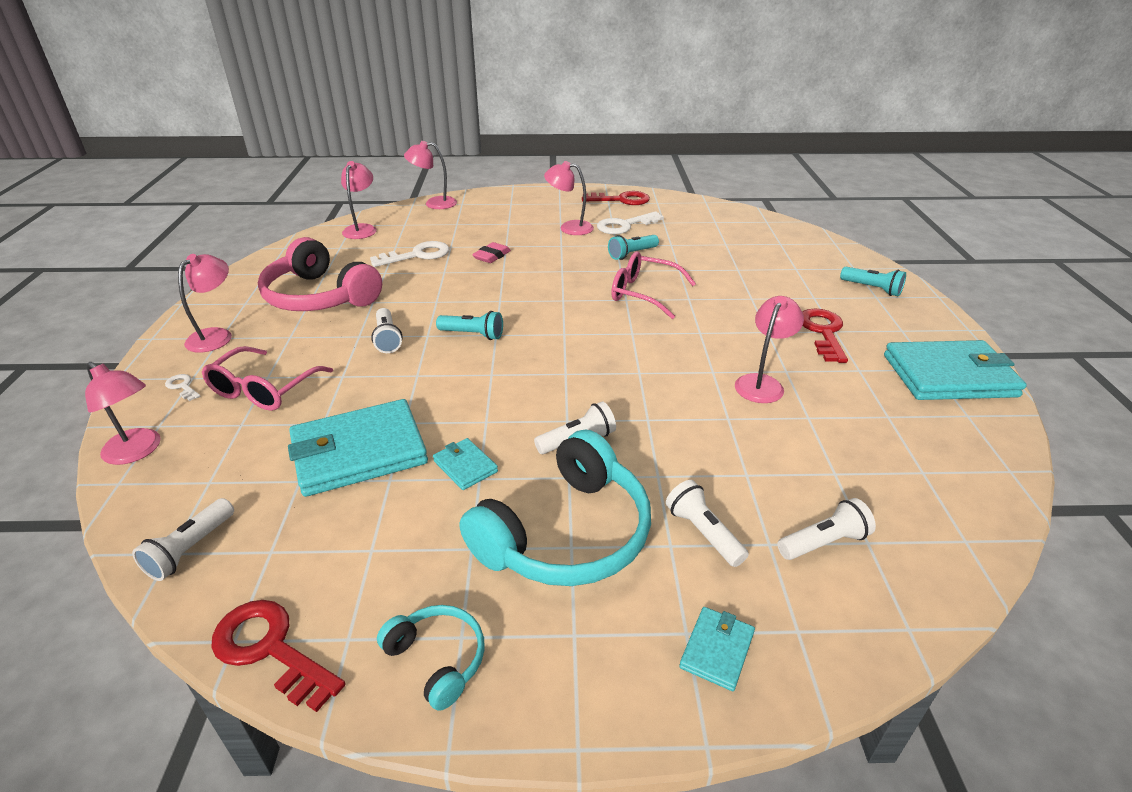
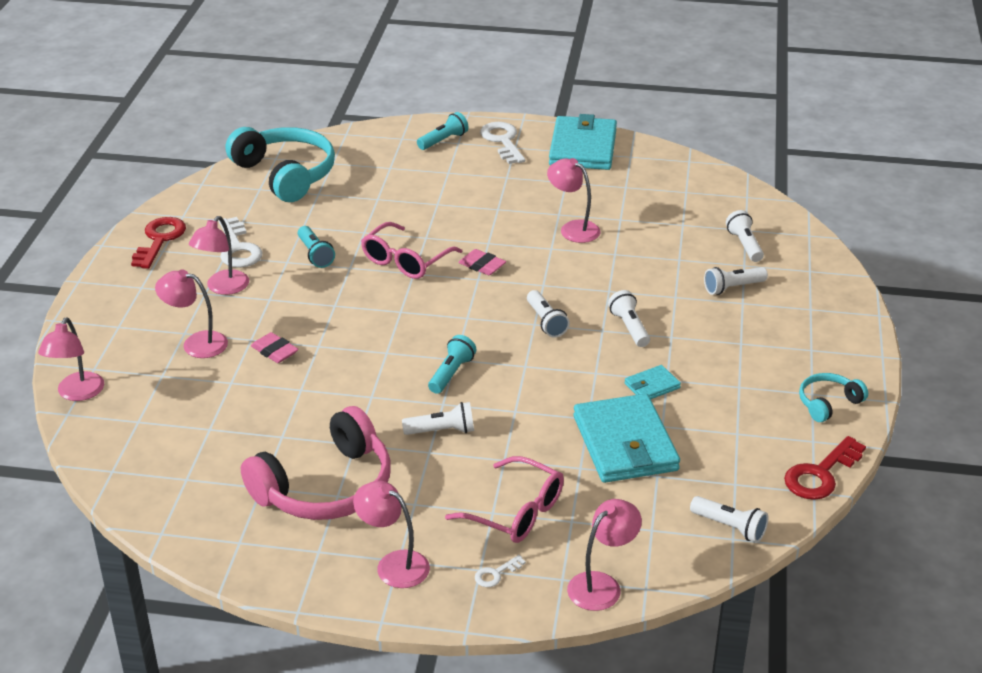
camera: 80 degrees left, 0 degrees up
pink lamp [341,161,377,239] -> pink lamp moved to [155,269,228,358]
white key [370,241,450,267] -> white key moved to [480,122,525,164]
turquoise headphones [460,429,651,586] -> turquoise headphones moved to [226,127,335,202]
turquoise wallet [679,607,755,691] -> none
red key [802,309,848,363] -> none
none -> pink eraser [458,249,506,275]
none -> white flashlight [527,290,570,338]

